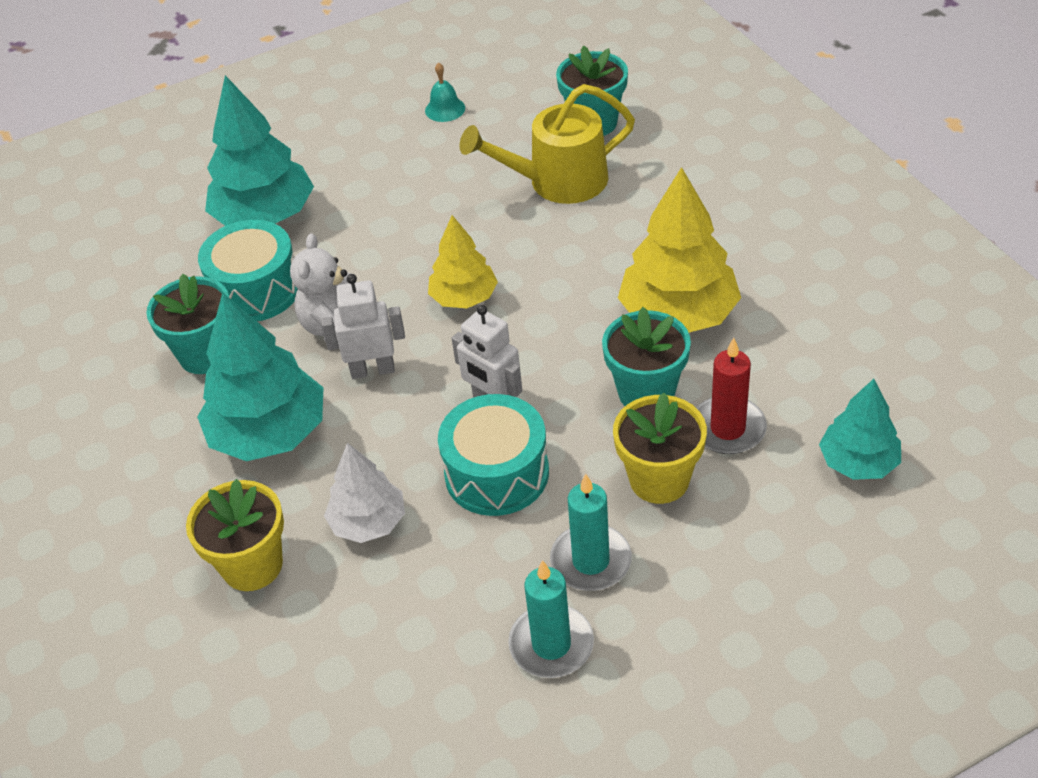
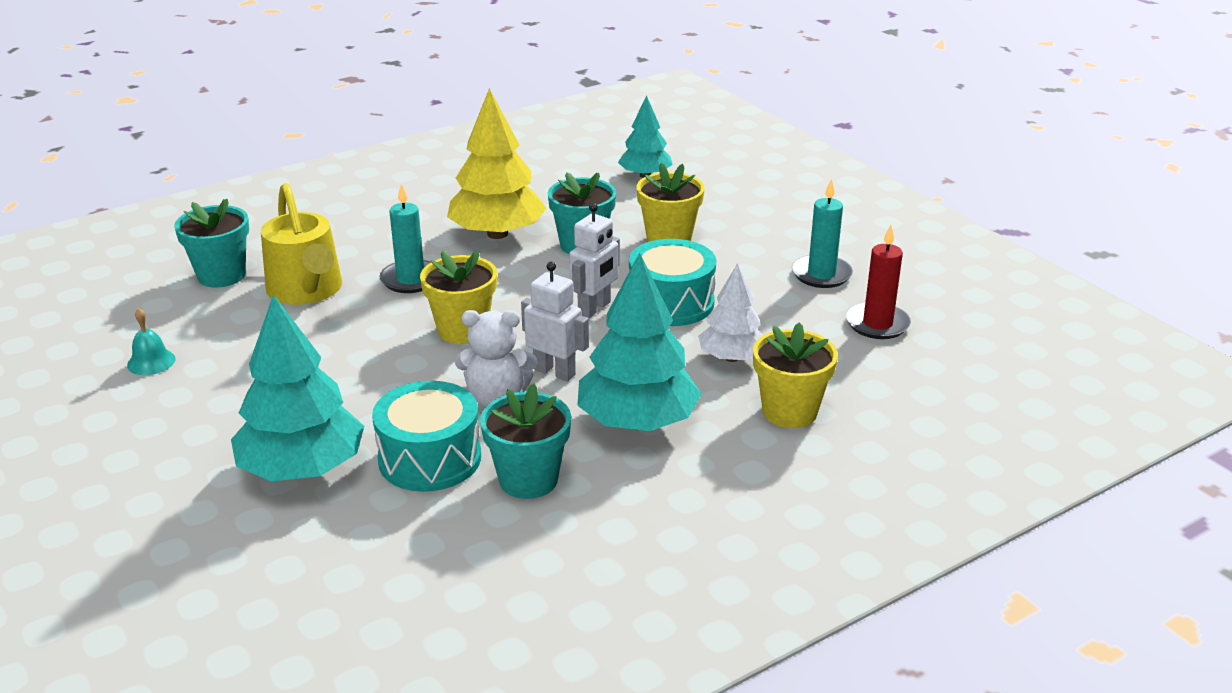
camera: 100 degrees left, 15 degrees down
white robot [321,274,405,379] -> white robot turned 135 degrees clockwise [521,262,589,382]
yellow tree [428,215,498,308] -> yellow flower pot [420,250,497,344]
turquoise candle [550,474,632,591] -> turquoise candle moved to [379,183,431,293]
red candle [696,338,767,454] -> red candle moved to [846,225,911,339]

